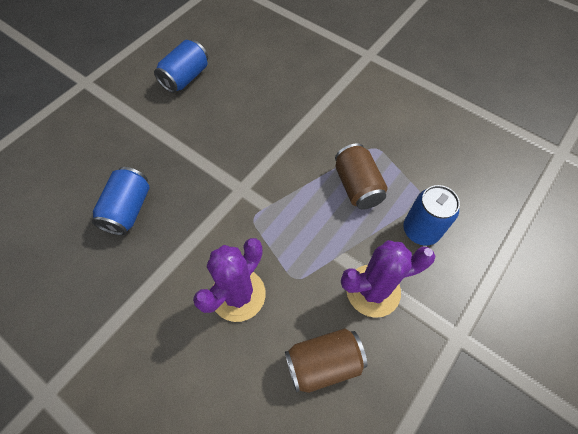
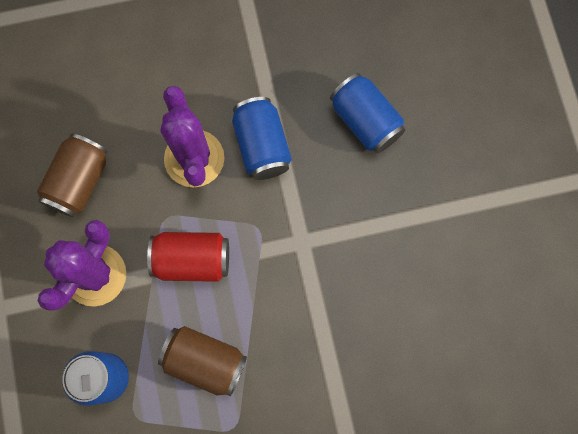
camera: 130 degrees right, 15 degrees up
blue can [154,40,208,93] -> blue can moved to [232,97,292,180]
none -> red can [147,232,229,282]

